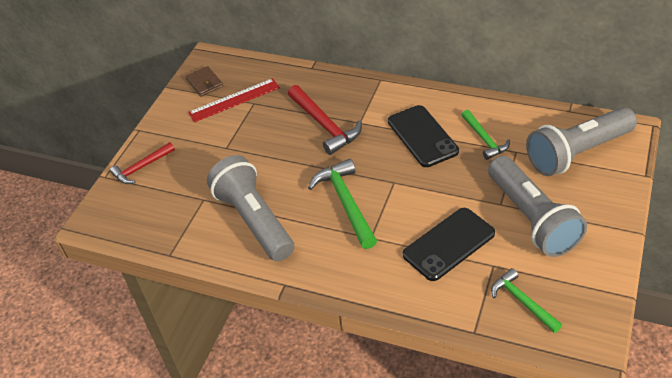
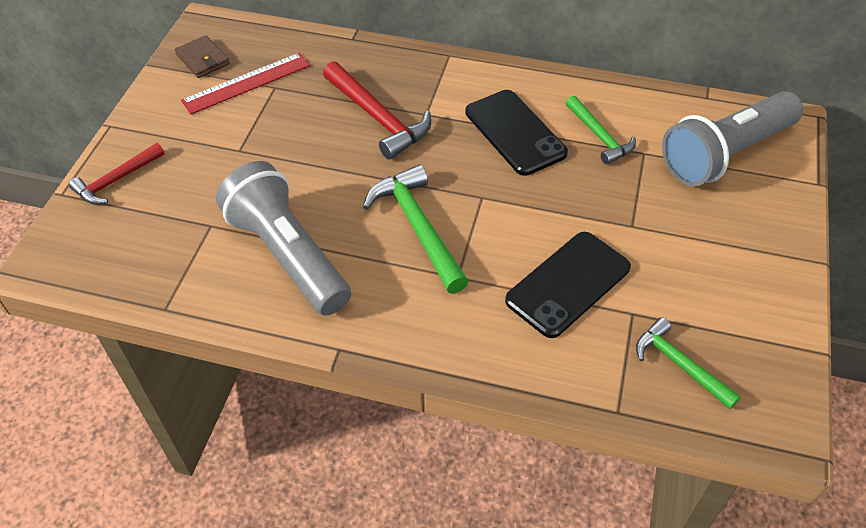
camera: 10 degrees left, 5 degrees up
grey flashlight [488,156,587,257] -> none

